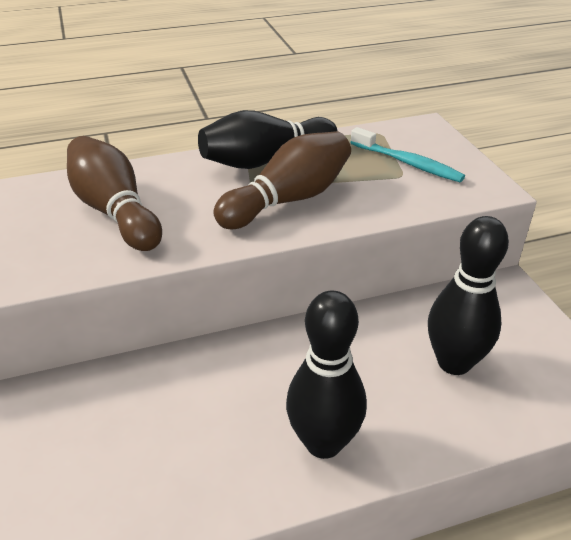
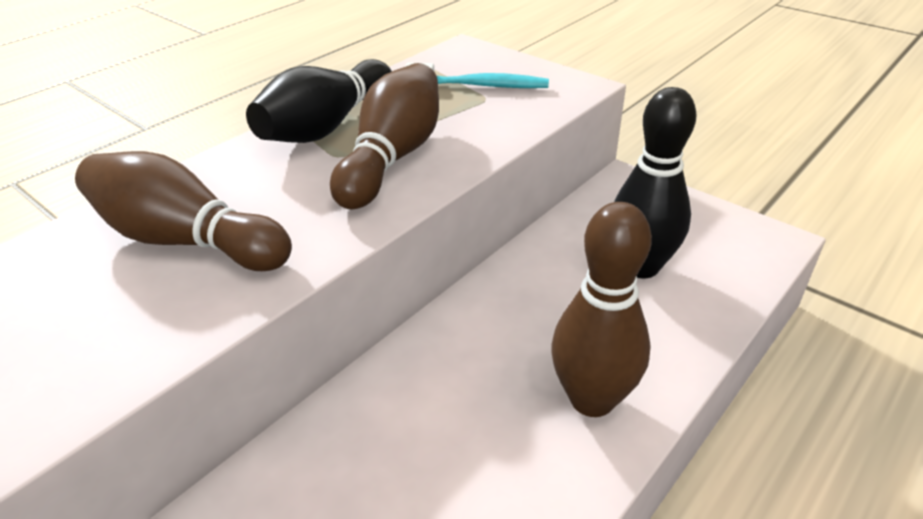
camera: 30 degrees left, 0 degrees up
black bowling pin [286,291,367,459] -> brown bowling pin [551,202,652,417]

